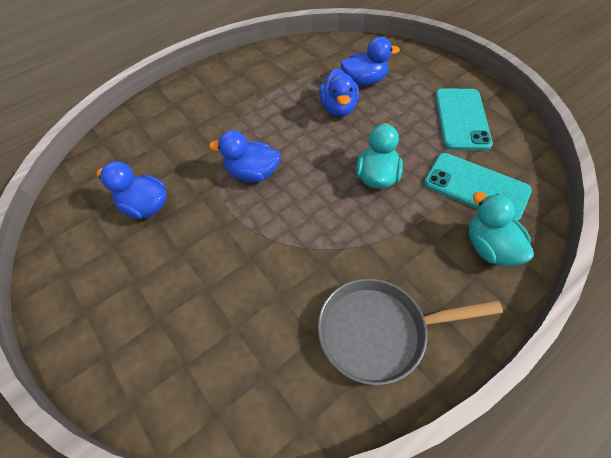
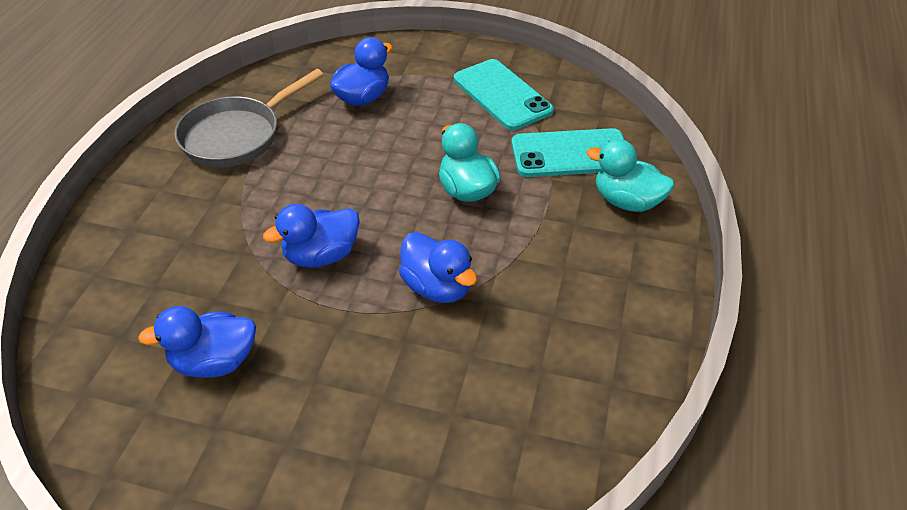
camera: 40 degrees left, 10 degrees down
grey pan [318,278,503,385] -> grey pan moved to [175,69,324,167]
blue duck [319,68,359,117] -> blue duck moved to [399,232,477,303]

